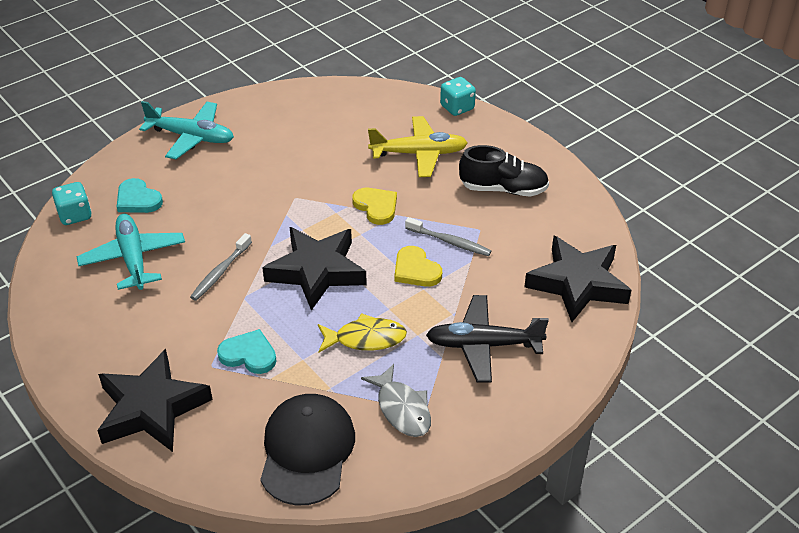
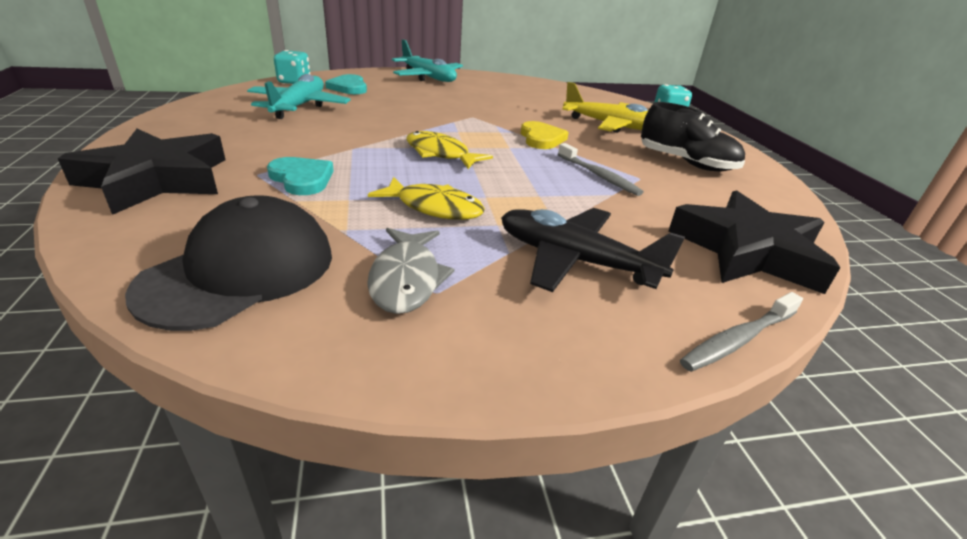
camera: 25 degrees right, 10 degrees down
grey toothbrush [190,233,252,301] -> grey toothbrush moved to [680,292,803,372]
black star [262,227,367,311] -> yellow fish [406,131,493,169]
yellow heart [394,246,442,287] -> none

